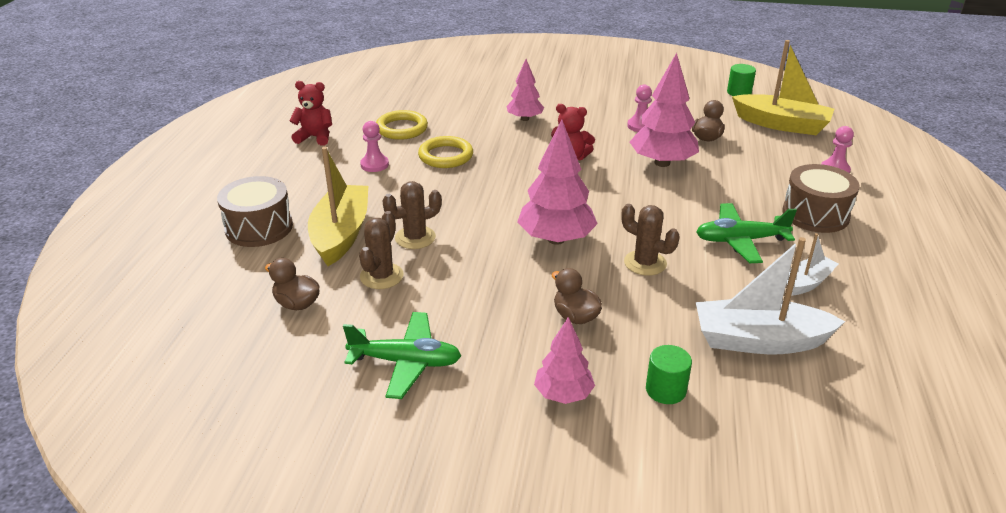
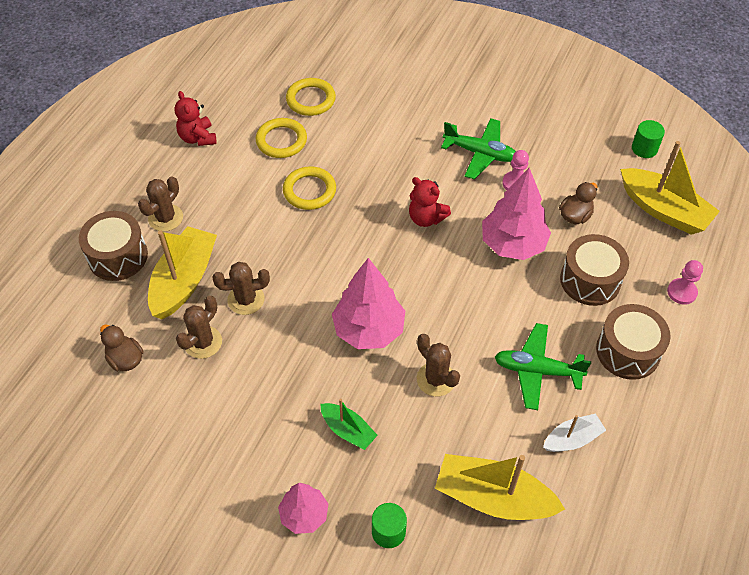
camera: 15 degrees right, 20 degrees up
red teddy bear [289,81,332,146] -> red teddy bear turned 135 degrees counterclockwise [175,91,217,146]
green plane [343,312,462,399] -> green plane moved to [441,118,516,179]
pink pawn [360,121,389,172] -> none
pink tree [506,59,544,121] -> none
brown duck [551,268,602,324] -> green boat [320,399,378,450]
white boat [696,237,845,355] -> yellow boat [435,454,565,520]
none -> brown cactus [138,176,183,232]
none -> yellow ring [286,78,336,116]
none -> brown drum [560,234,629,306]

